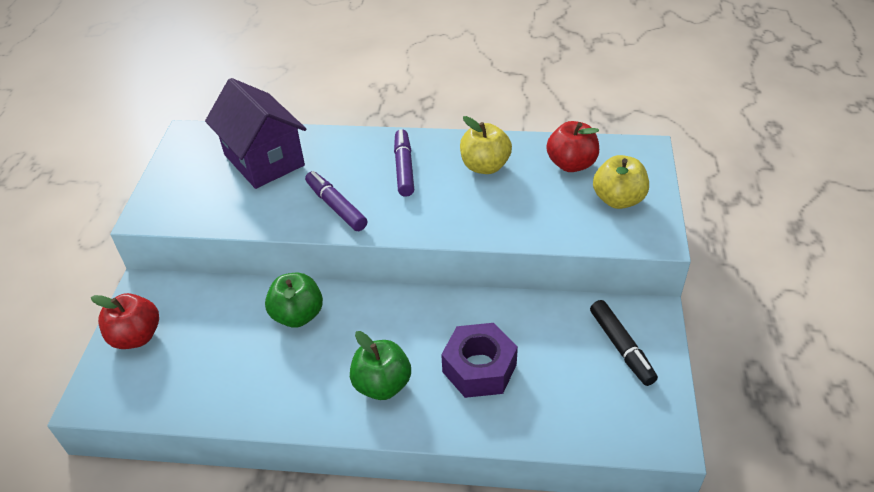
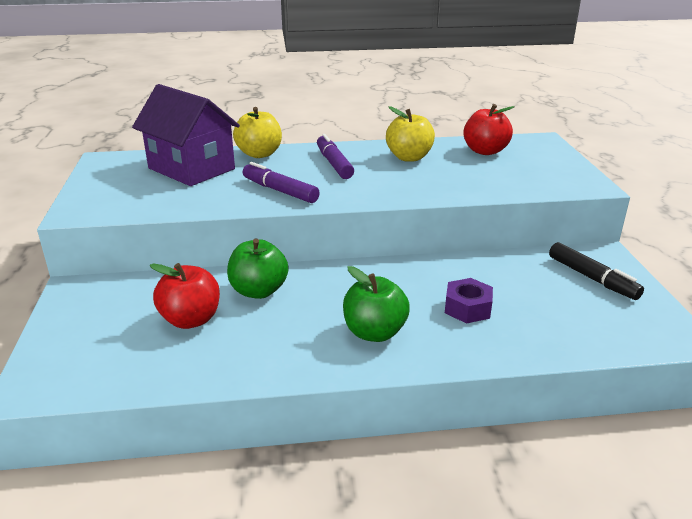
camera: 15 degrees left, 15 degrees down
red apple [91,293,159,349] -> red apple moved to [149,263,220,329]
purple nut [441,323,518,398] -> purple nut [445,278,493,323], size x0.65
yellow apple [593,155,649,209] -> yellow apple moved to [233,107,282,158]

